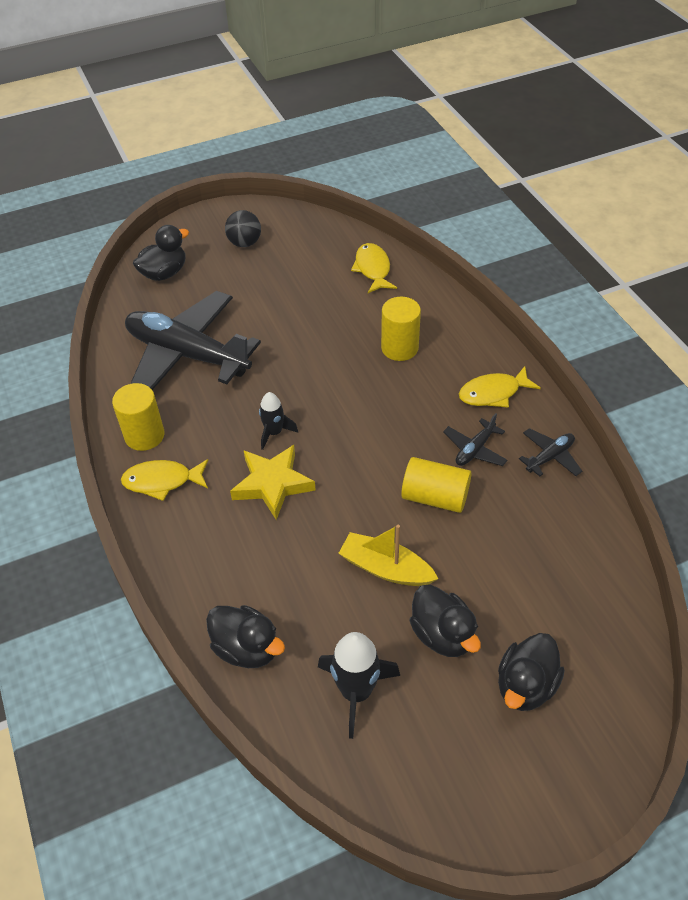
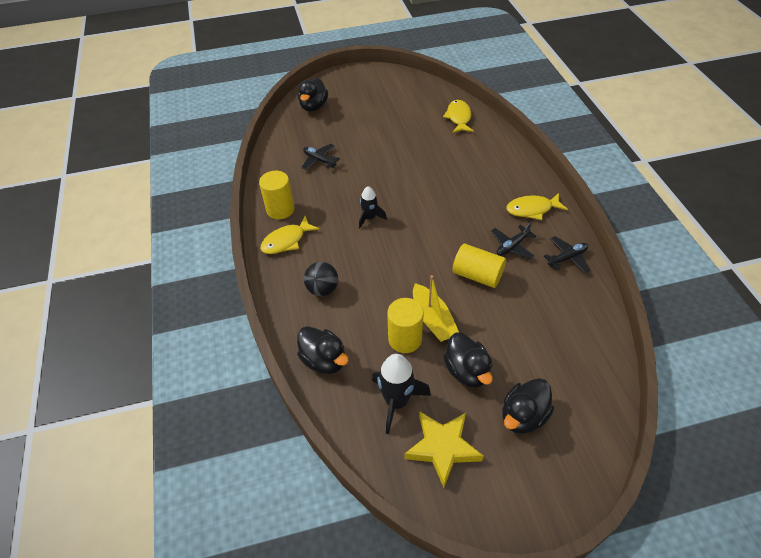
camera: 10 degrees right, 0 degrees up
yellow fish [121,459,209,501] -> yellow fish turned 45 degrees counterclockwise [260,216,320,254]
black plane [125,291,261,390] -> black plane [301,144,340,170], size x0.41
black duck [133,225,189,281] -> black duck turned 135 degrees clockwise [298,78,328,112]
black ball [225,210,261,247] -> black ball moved to [304,262,338,296]
yellow star [230,445,316,520] -> yellow star moved to [404,411,484,488]
yellow boat [339,525,438,586] -> yellow boat turned 150 degrees counterclockwise [413,275,459,342]
yellow cylinder [381,297,421,361] -> yellow cylinder moved to [387,298,424,353]

